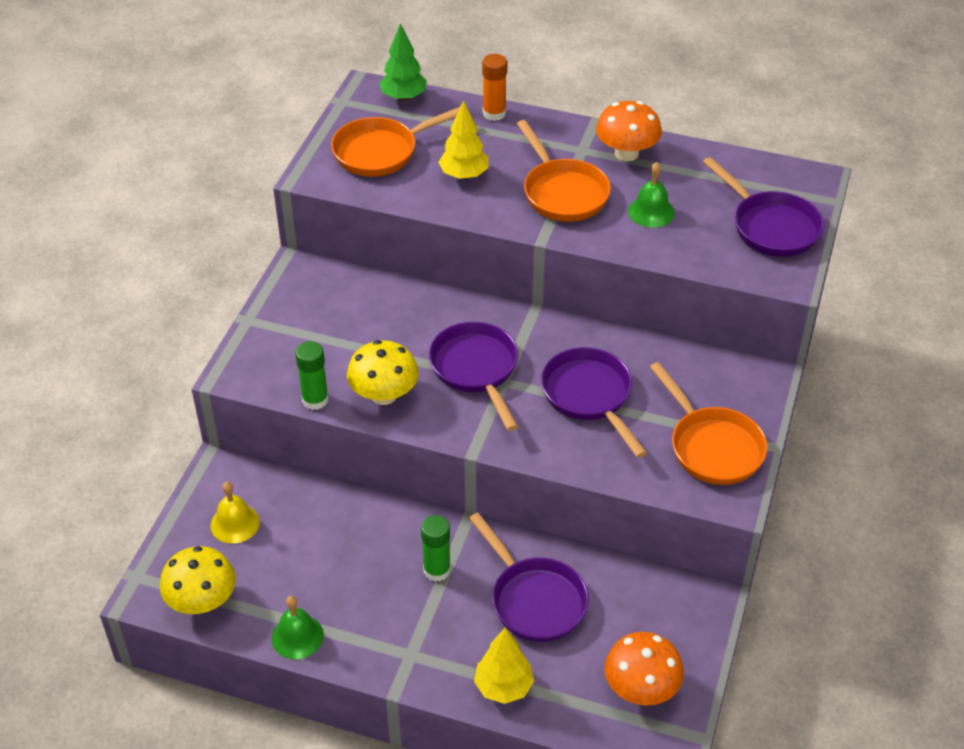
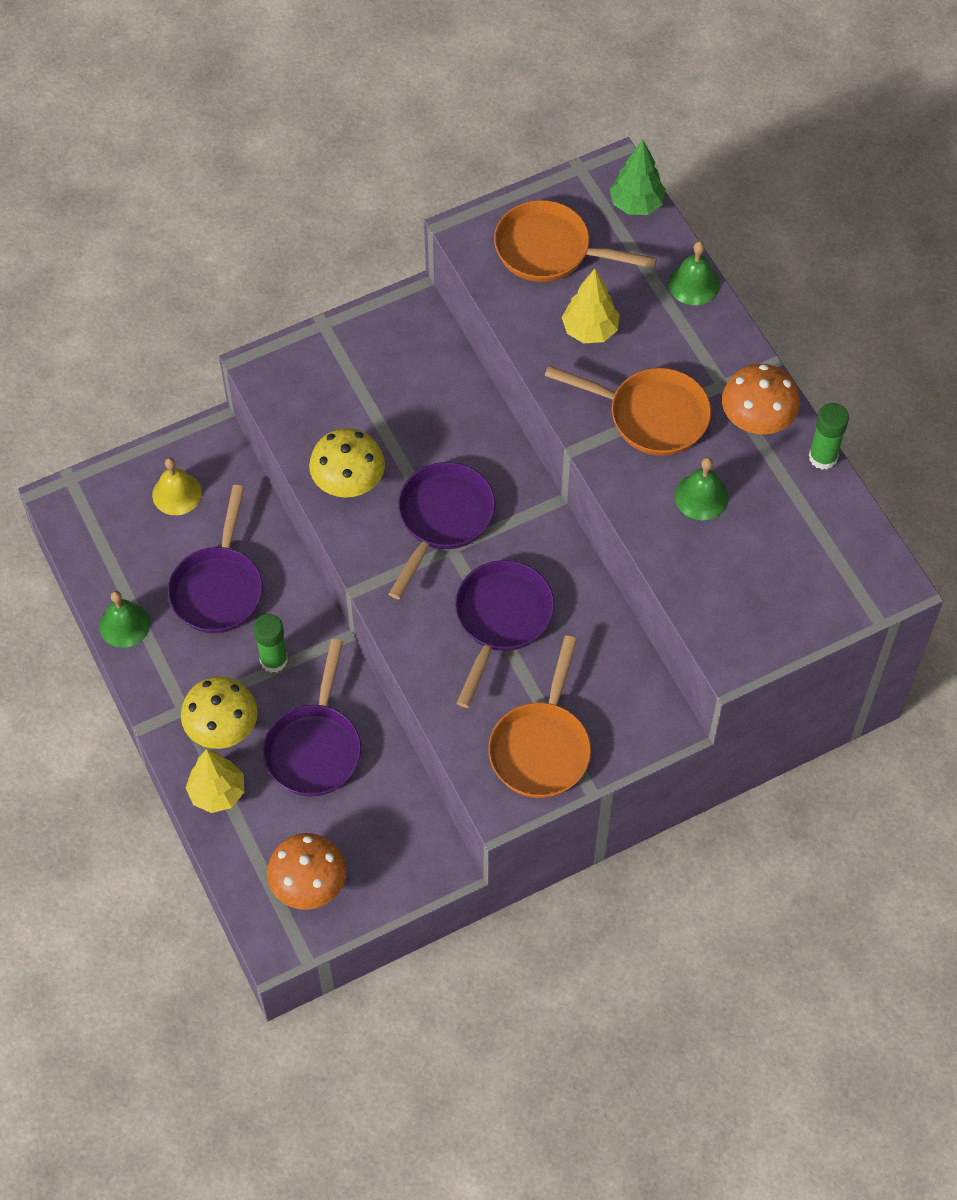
camera: 45 degrees right, 15 degrees up
yellow mushroom [160,546,236,614] -> yellow mushroom moved to [181,676,258,749]
green glue stick [295,341,329,410] -> green glue stick moved to [809,403,849,470]
orange glue stick [482,54,507,121] -> green bell [668,241,720,305]
orange pan [517,120,611,222] -> orange pan turned 90 degrees counterclockwise [545,366,711,456]
purple pan [703,157,824,257] -> purple pan moved to [168,485,263,633]

